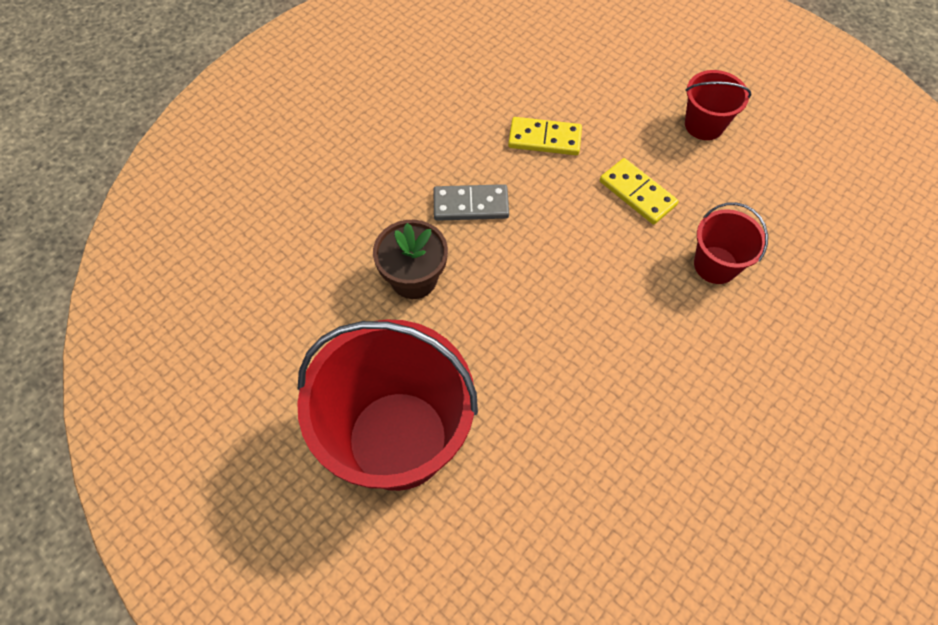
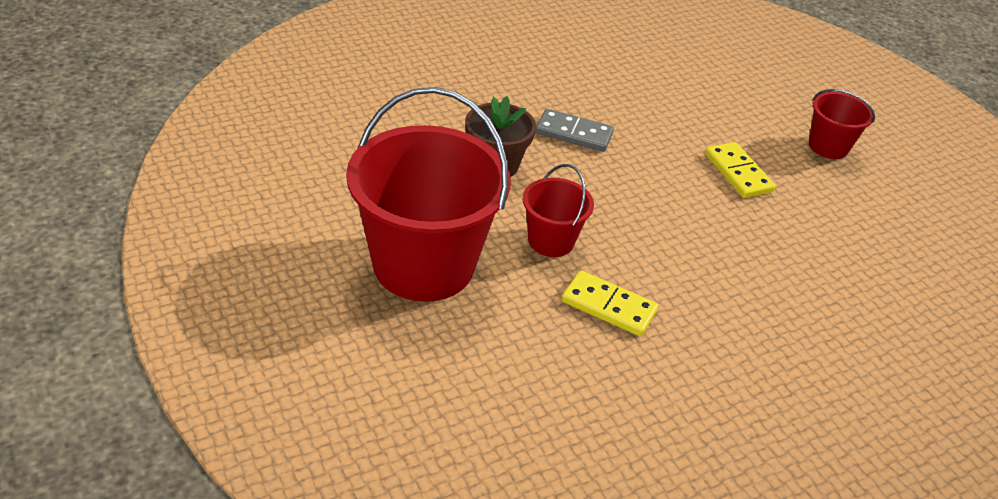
camera: 15 degrees right, 20 degrees down
yellow domino [508,117,582,155] -> yellow domino moved to [562,270,658,336]
red bucket [694,202,768,284] -> red bucket moved to [523,164,594,257]

